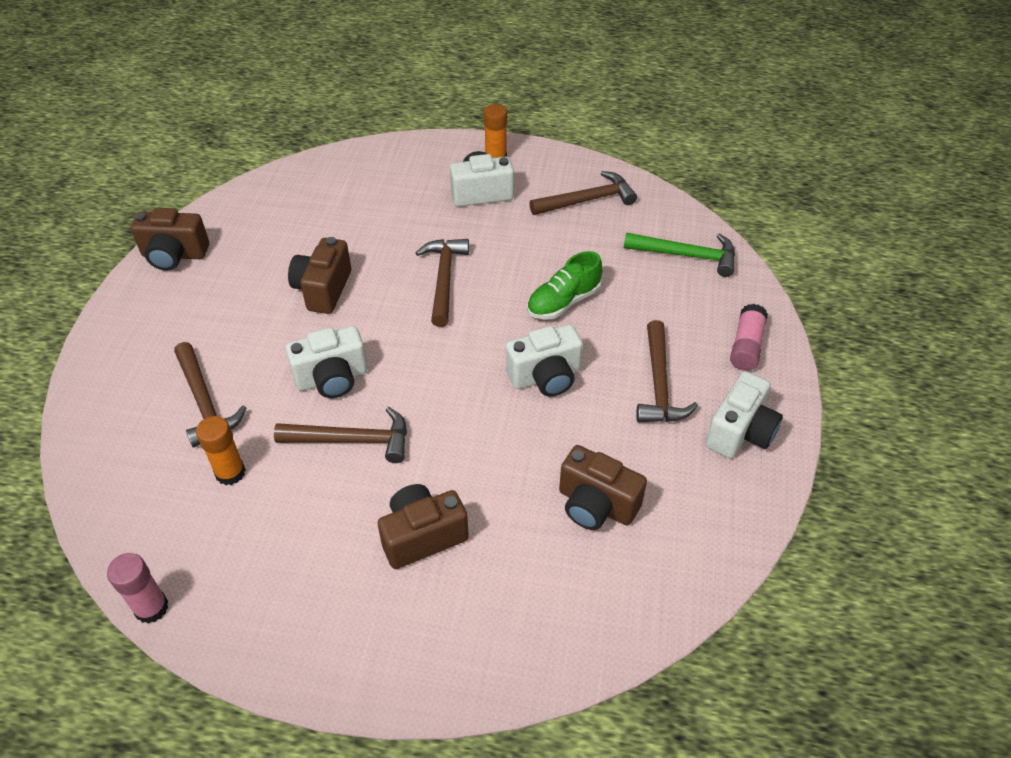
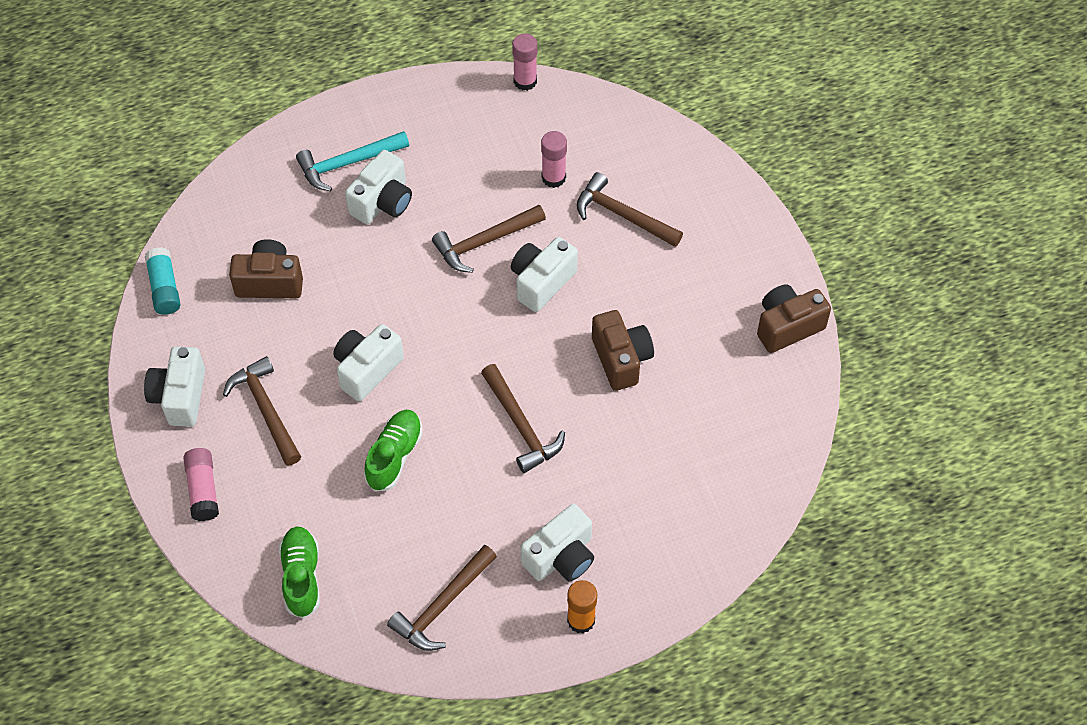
camera: 150 degrees right, 10 degrees up
orange glue stick [196,416,246,485] -> pink glue stick [541,131,567,188]
brown camera [378,484,469,569] -> white camera [345,150,412,224]
green hammer [624,232,735,277] -> green shoe [279,526,320,619]
none -> turquoise glue stick [145,247,181,315]
none -> turquoise hammer [296,131,409,191]

